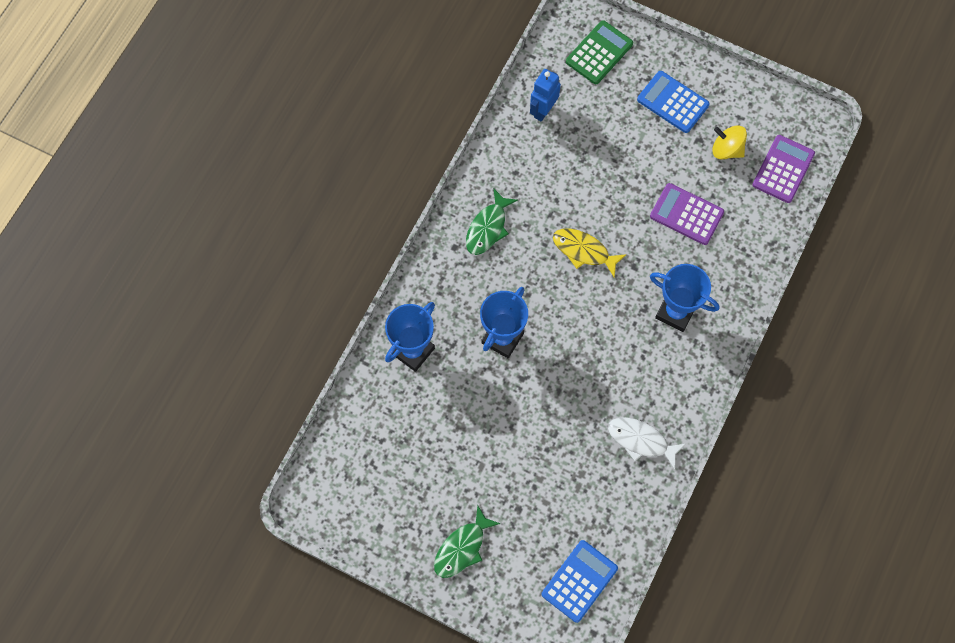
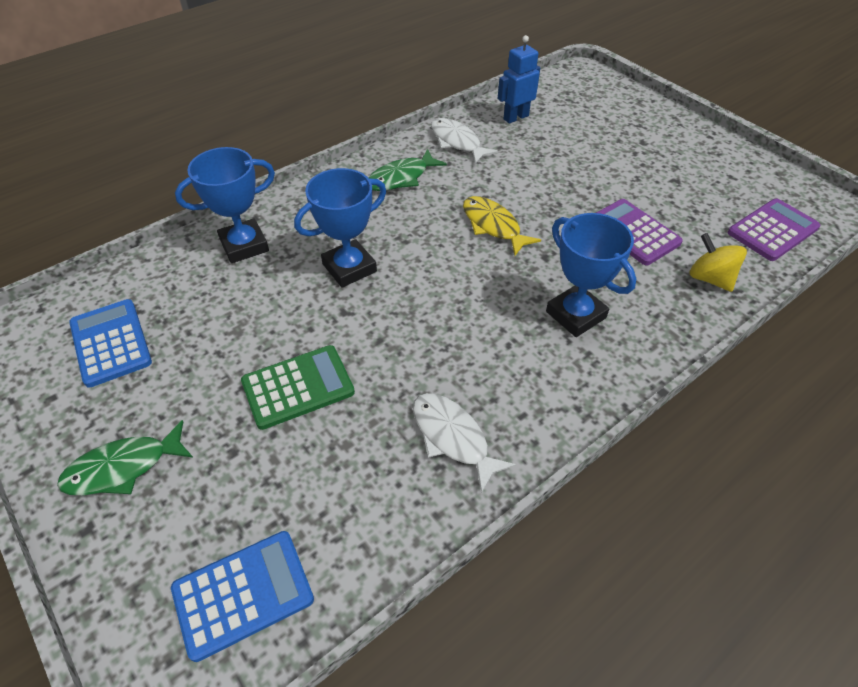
camera: 25 degrees right, 20 degrees down
green calculator [566,20,633,84] -> green calculator moved to [241,345,355,430]
blue calculator [637,71,710,133] -> blue calculator moved to [69,299,152,388]
yellow spinning top [712,125,747,159] -> yellow spinning top moved to [689,233,747,292]
none -> white fish [431,118,499,164]

